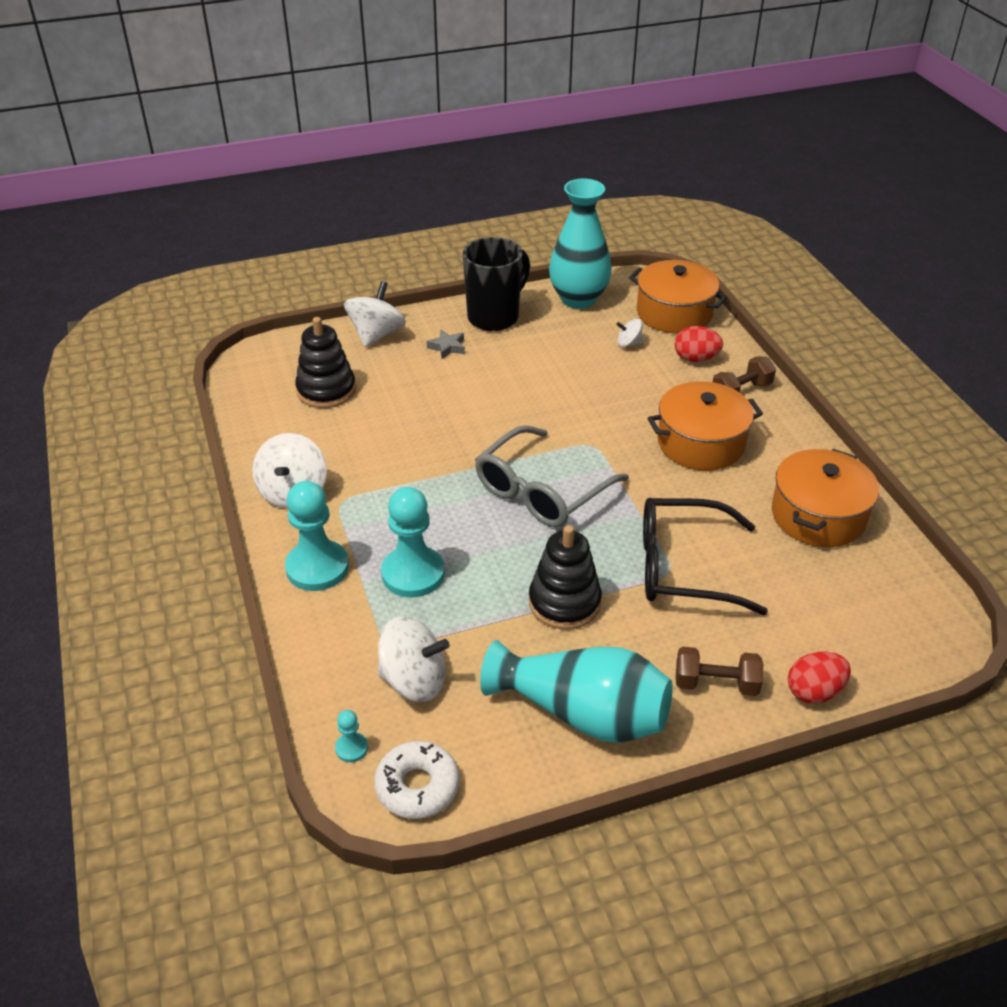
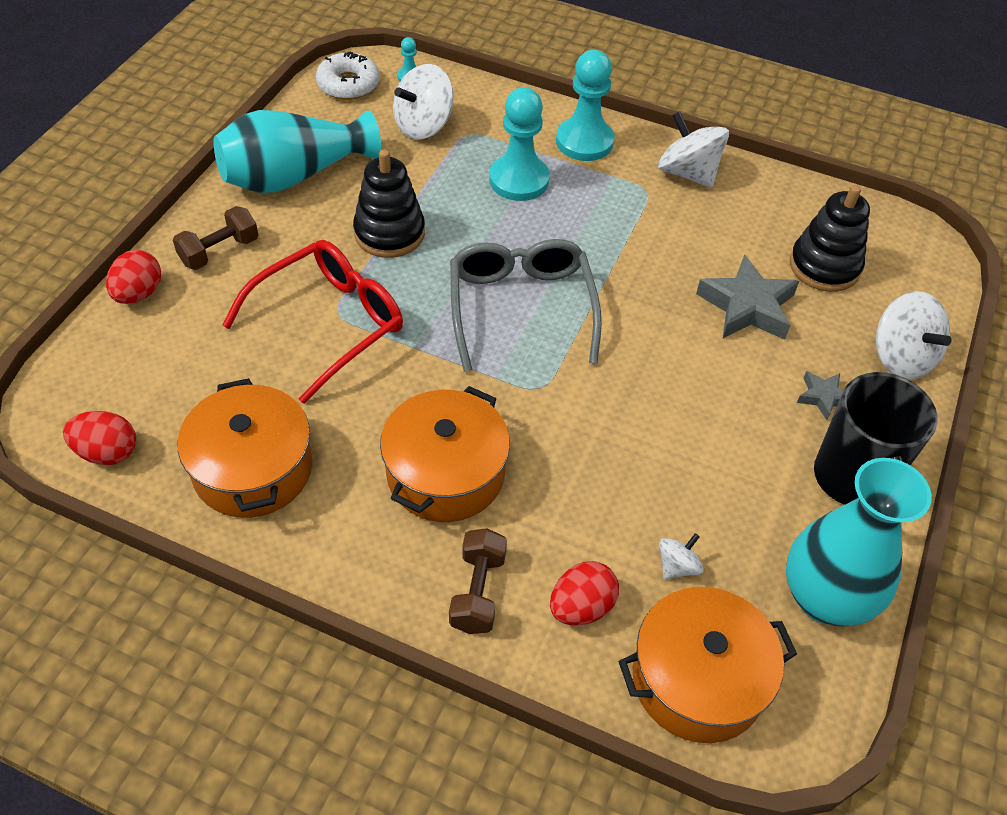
camera: 130 degrees right, 10 degrees up
black glasses [643,498,768,615] -> red glasses [222,240,403,404]
none -> red egg [63,411,136,465]
none -> grey star [696,254,799,340]

